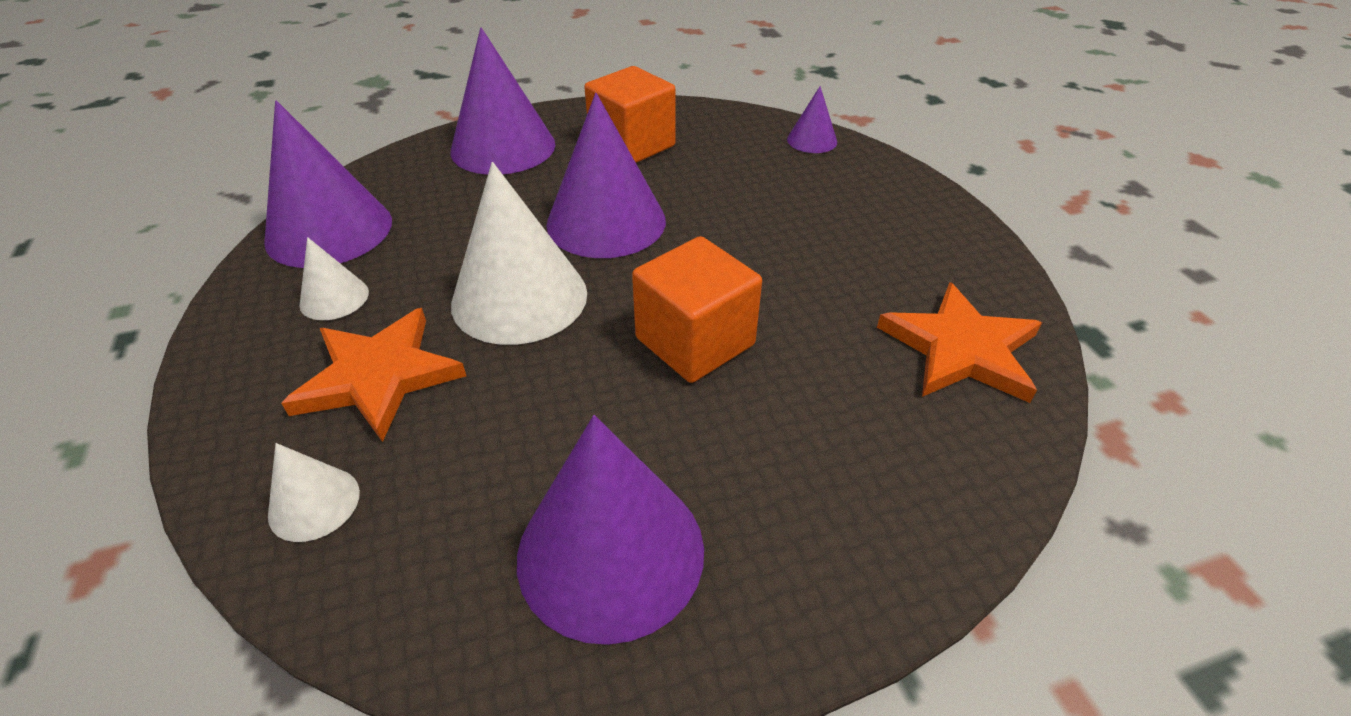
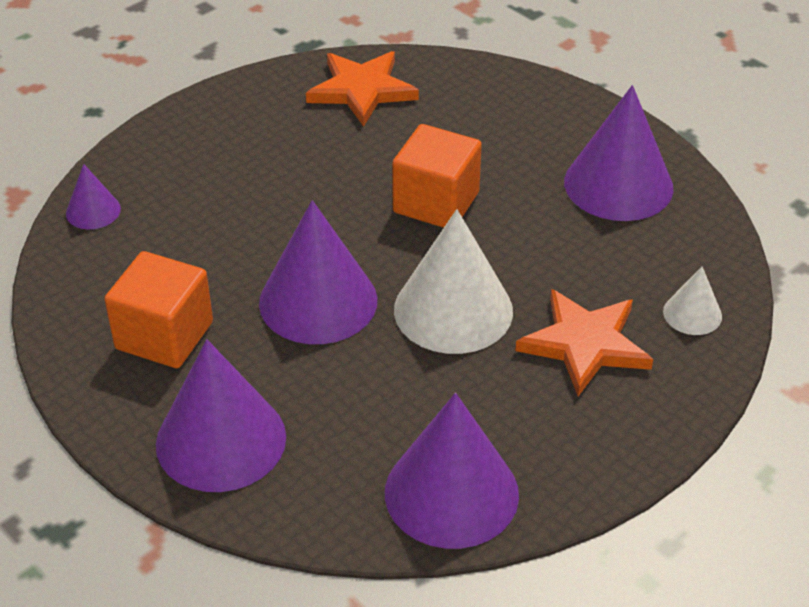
camera: 115 degrees left, 0 degrees up
white cone [299,237,369,320] -> none

